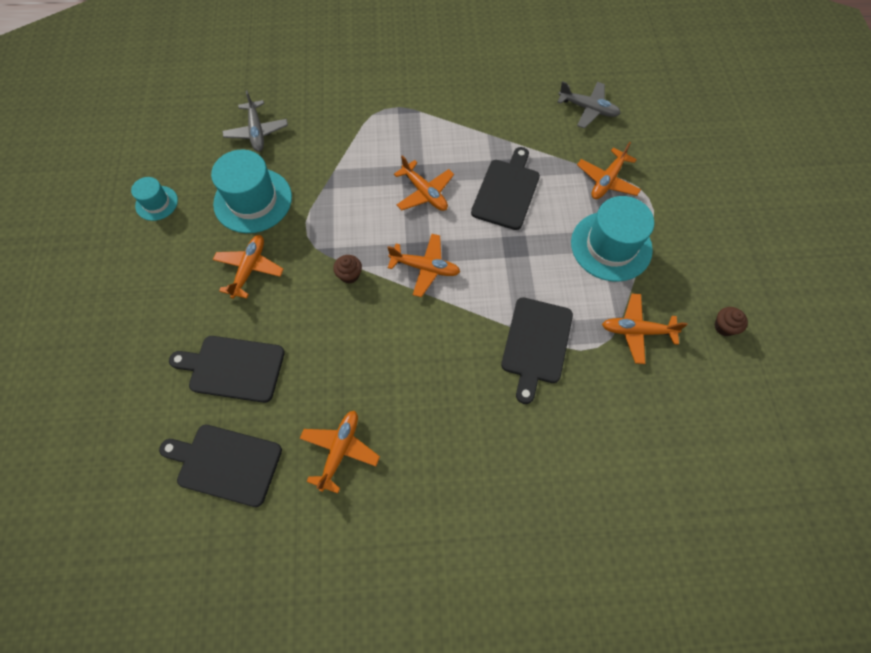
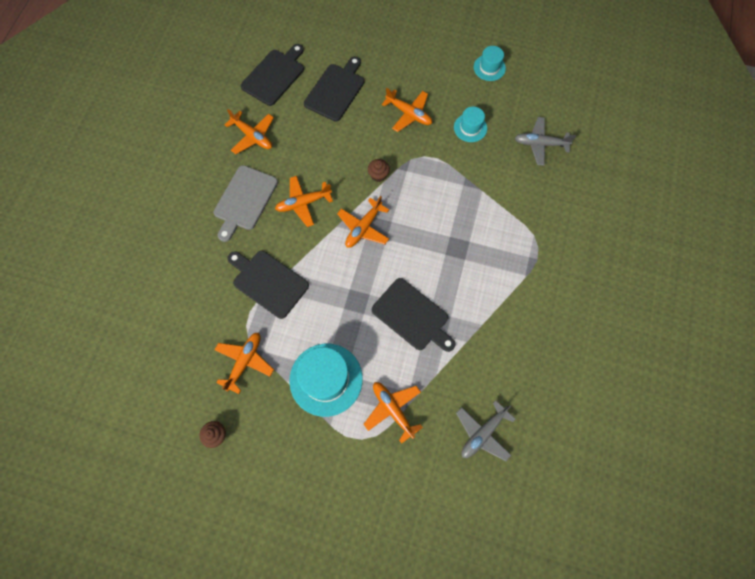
camera: 110 degrees right, 5 degrees up
turquoise hat [211,150,292,233] -> turquoise hat [454,107,487,142], size x0.53
orange plane [394,155,454,211] -> orange plane moved to [275,176,333,227]
none -> grey cutting board [214,165,278,242]

